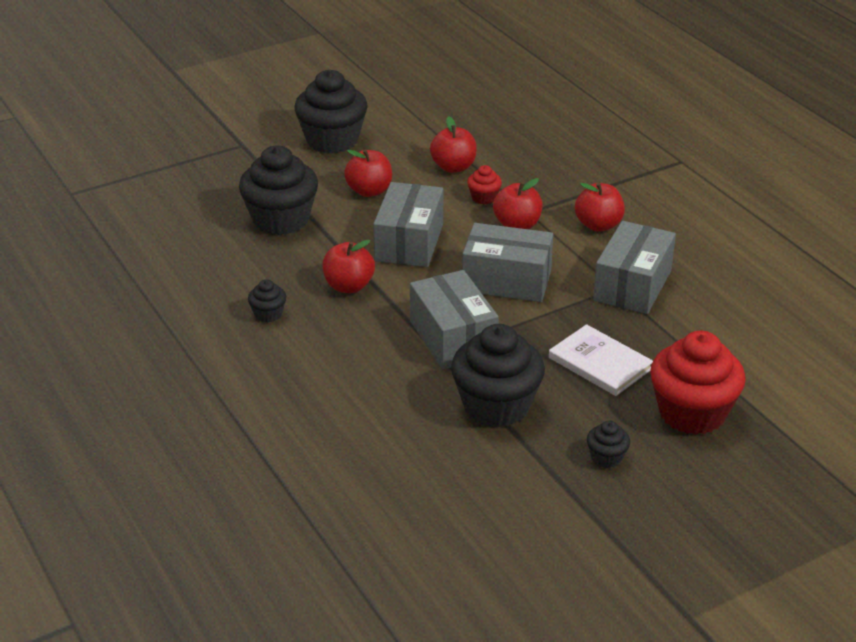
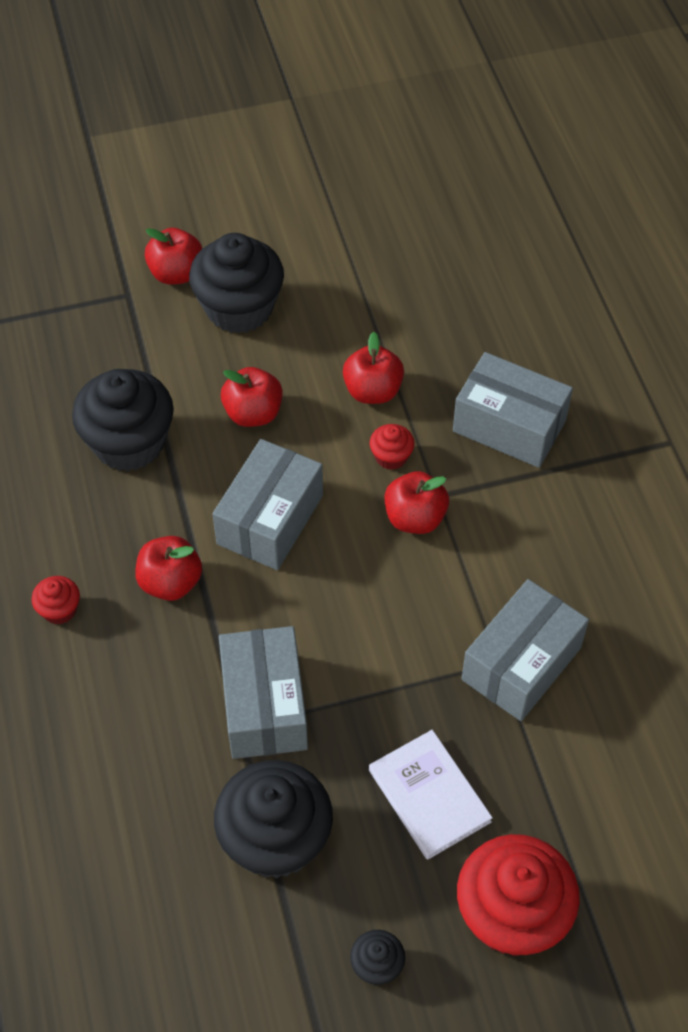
camera: 15 degrees right, 20 degrees up
black cupcake [248,279,287,322] -> red cupcake [31,576,80,624]
grey box [462,223,553,302] -> grey box moved to [453,352,573,468]
red apple [575,183,625,232] -> red apple moved to [145,228,202,285]

